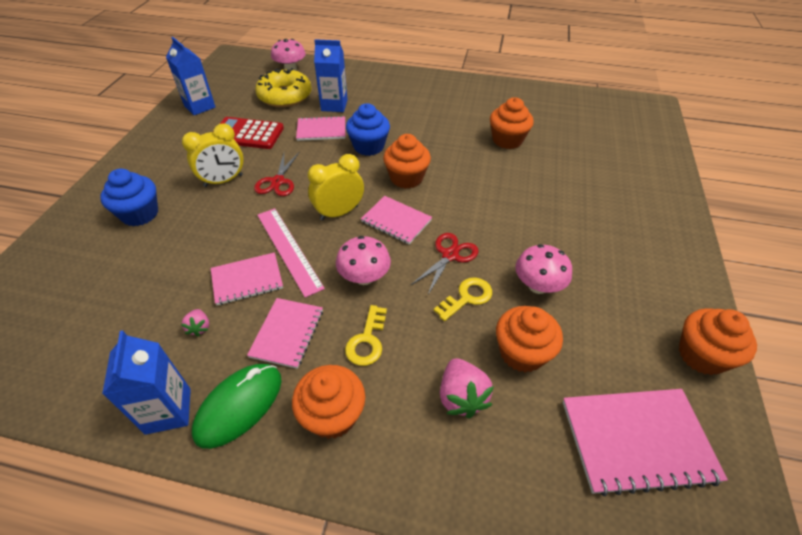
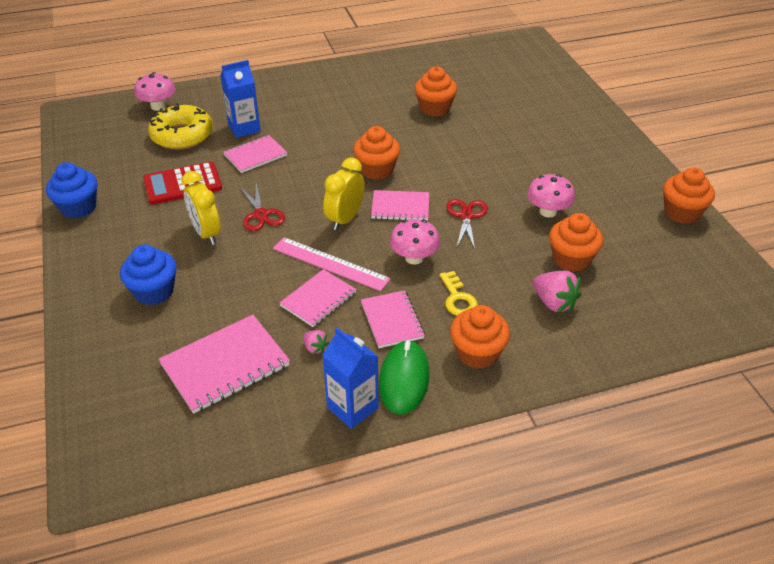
camera: 30 degrees left, 5 degrees down
blue carton [166,37,215,115] -> none
yellow clock [182,124,244,187] -> yellow clock turned 120 degrees clockwise [182,171,221,245]
blue cupcake [346,103,390,156] -> blue cupcake moved to [46,162,97,218]
yellow key [434,278,492,321] -> none
pink notebook [563,389,728,496] -> pink notebook moved to [159,315,290,414]

